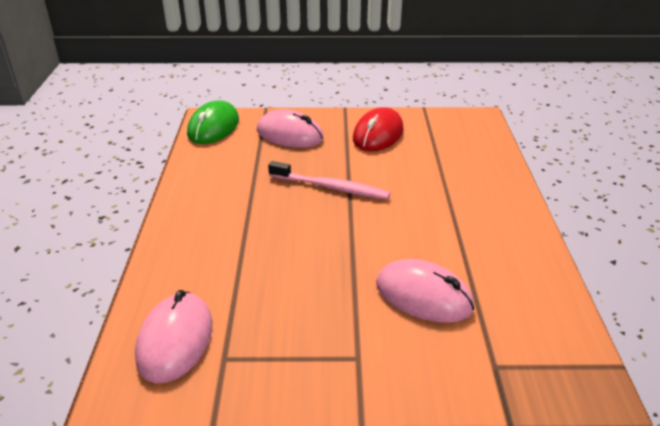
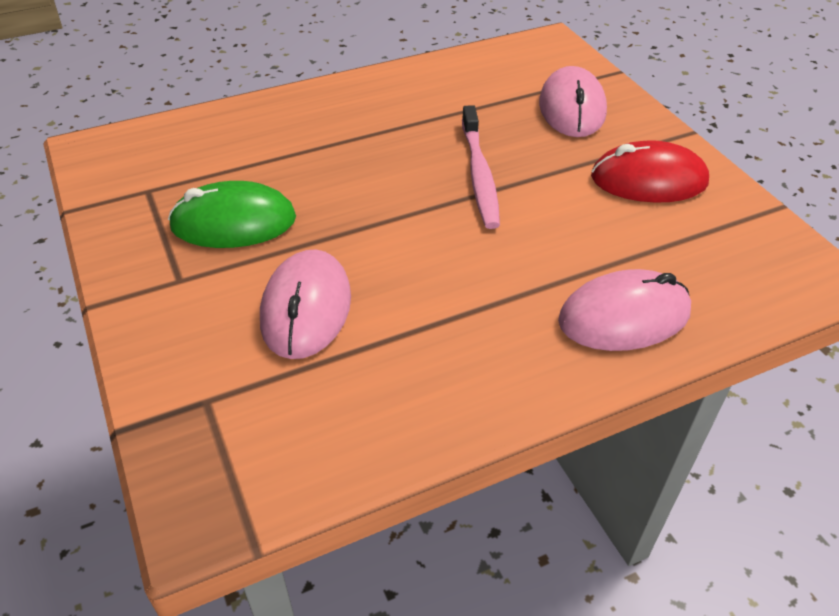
camera: 65 degrees right, 10 degrees up
pink mouse [135,290,212,383] -> pink mouse moved to [558,269,691,351]
green mouse [187,101,239,144] -> green mouse moved to [168,181,296,248]

